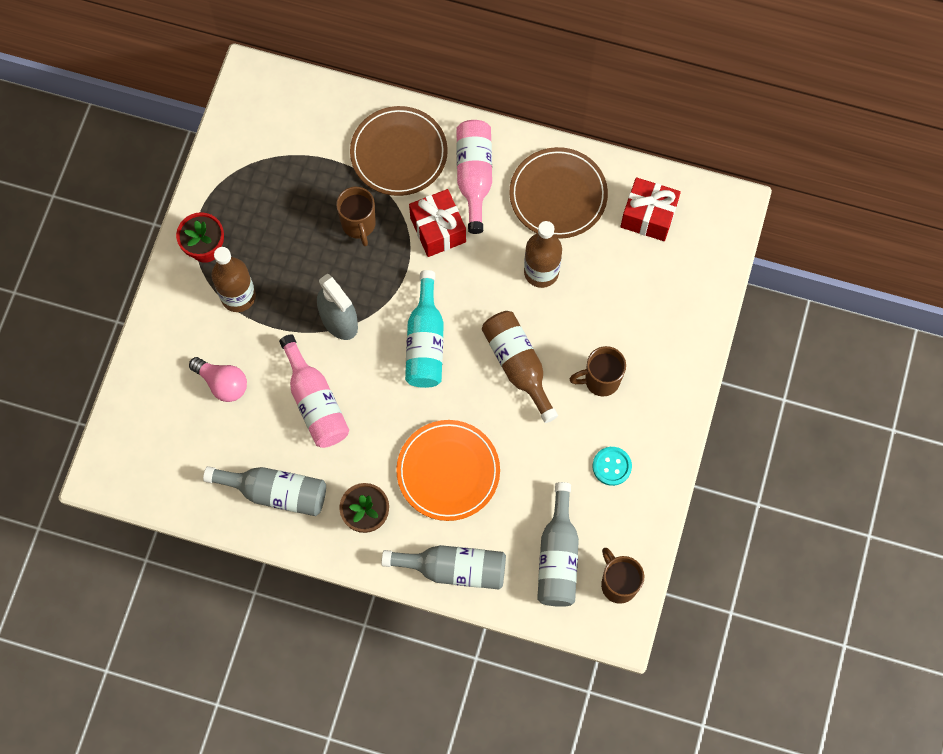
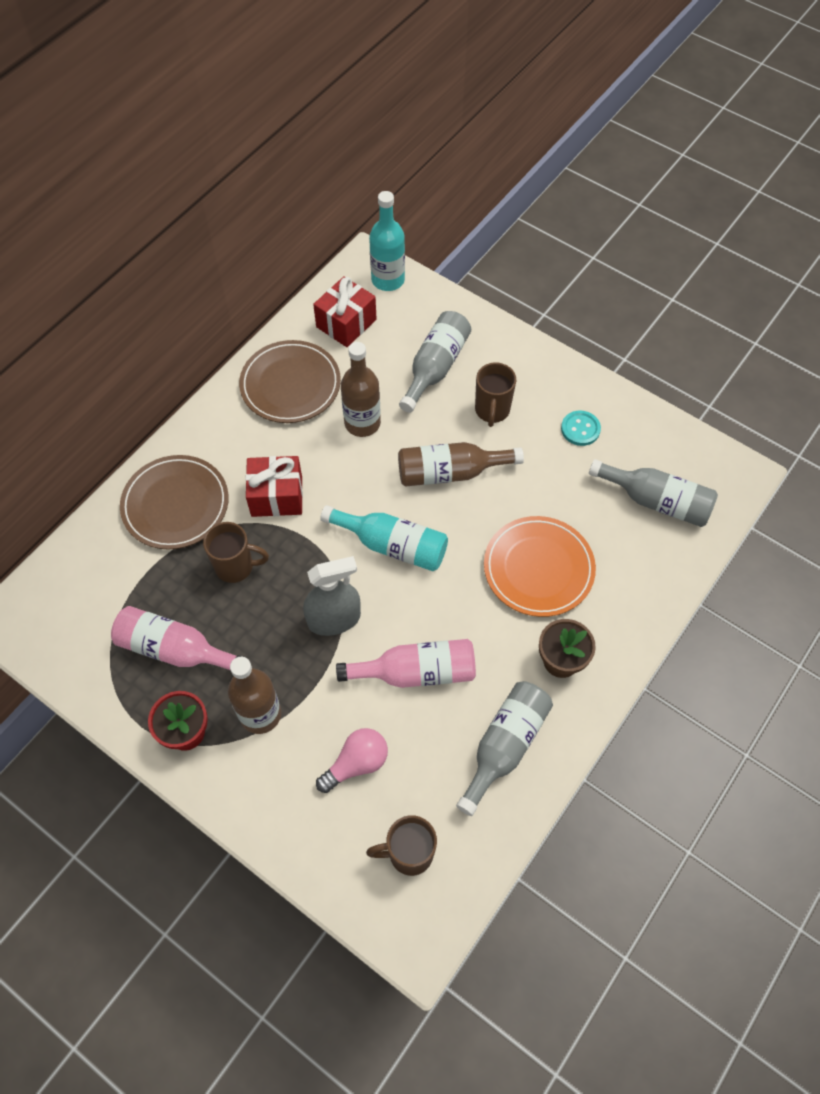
camera: 70 degrees left, 10 degrees down
grey bottle [382,545,506,589] -> grey bottle moved to [399,311,471,413]
pink bottle [456,120,492,234] -> pink bottle moved to [111,606,246,670]
brown mug [601,548,644,604] -> brown mug moved to [366,815,437,876]
none -> turquoise bottle [369,191,405,291]

